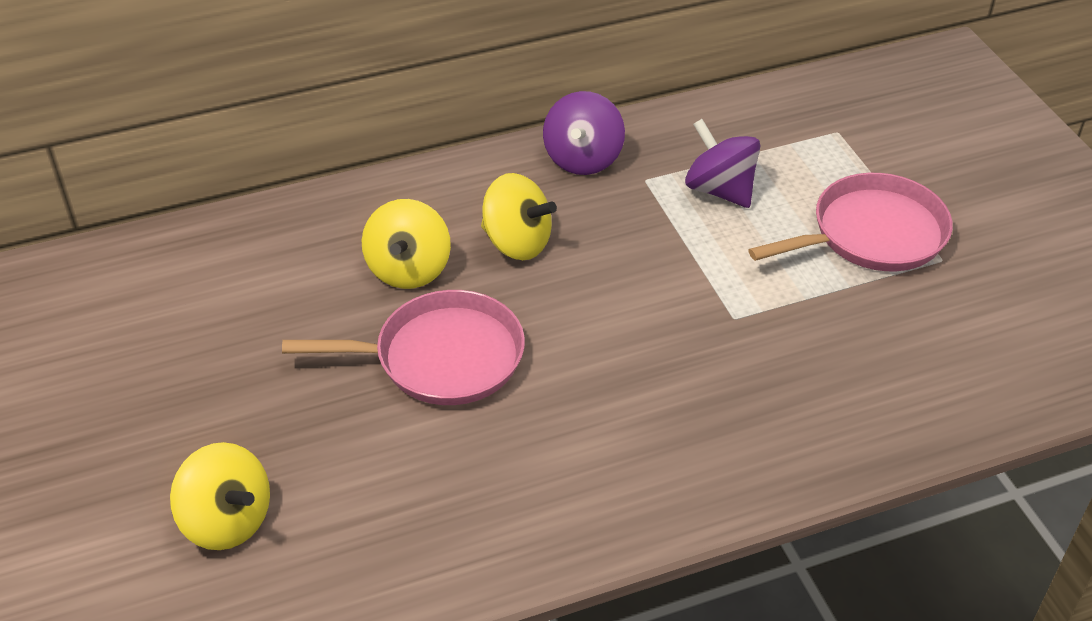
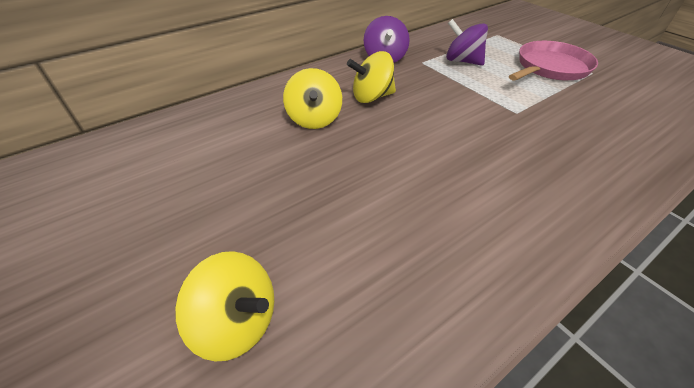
camera: 15 degrees left, 0 degrees up
pink pan [282,290,525,405] -> none
yellow spinning top [481,173,557,260] -> yellow spinning top turned 150 degrees clockwise [347,51,396,103]

